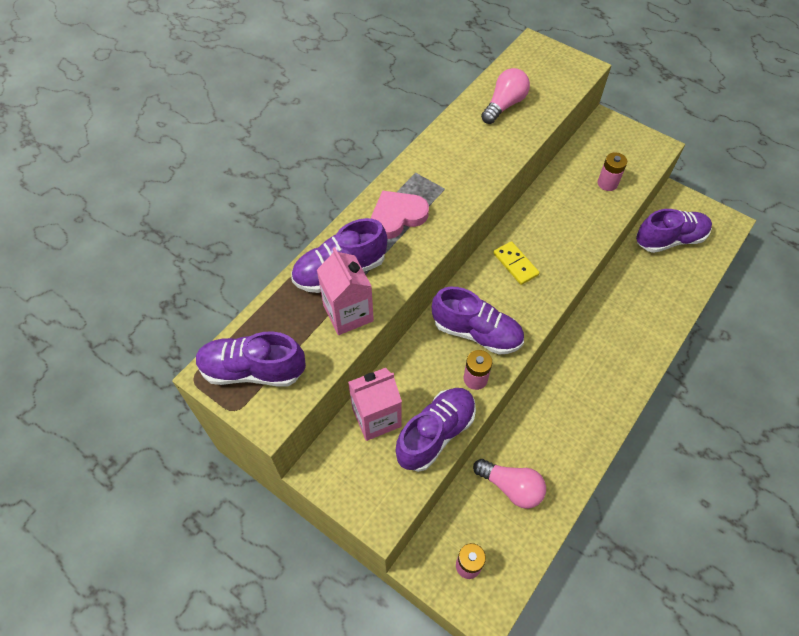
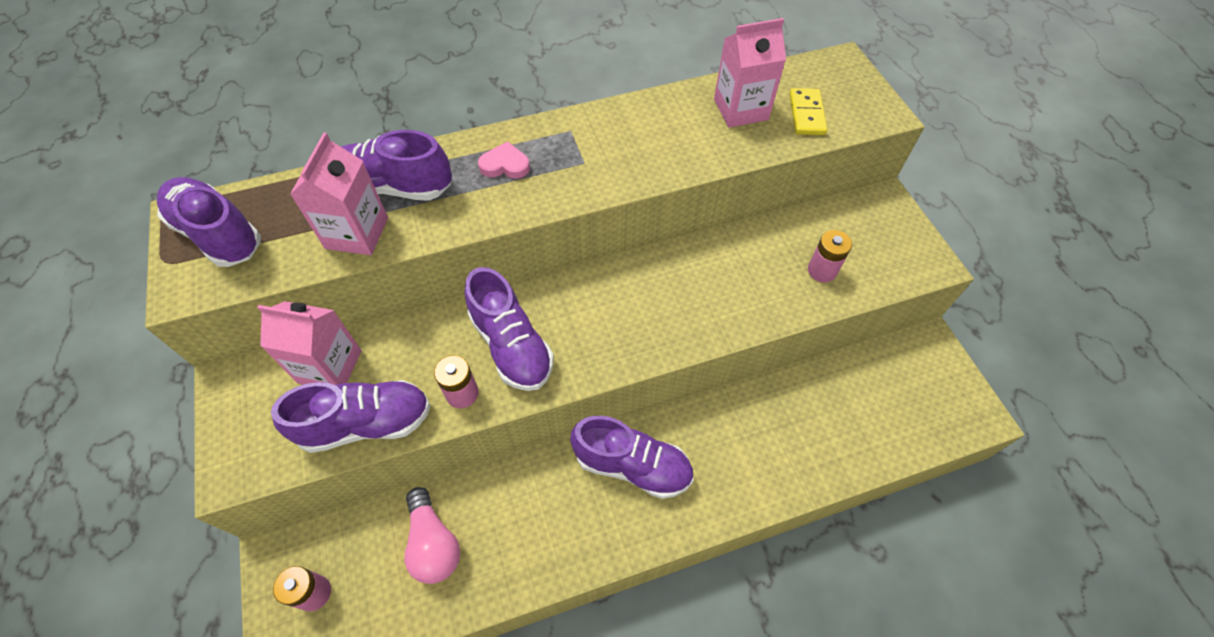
camera: 35 degrees right, 0 degrees up
pink heart [371,191,429,239] -> pink heart [478,141,530,179], size x0.64
pink light bulb [481,68,530,124] -> pink carton [714,18,786,128]
yellow domino [493,241,539,285] -> yellow domino moved to [789,88,827,135]
purple shoe [636,209,712,253] -> purple shoe moved to [570,416,694,499]

